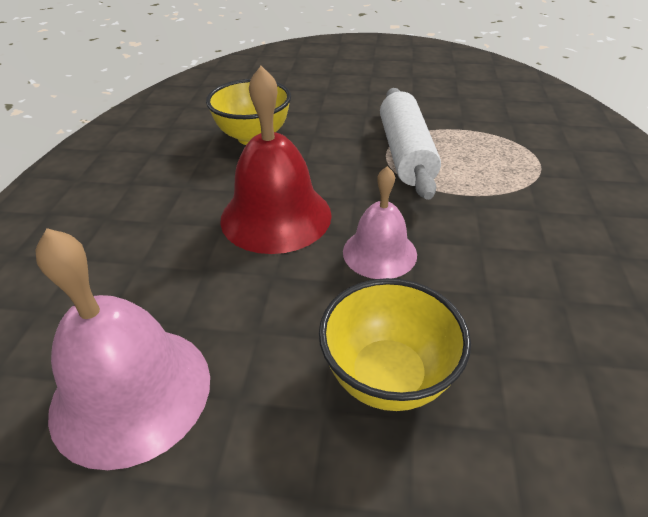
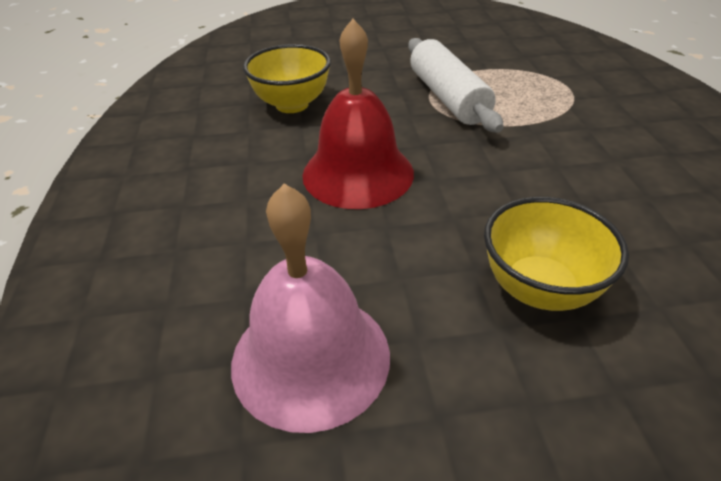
camera: 15 degrees left, 0 degrees up
pink bell [343,166,417,279] -> none

